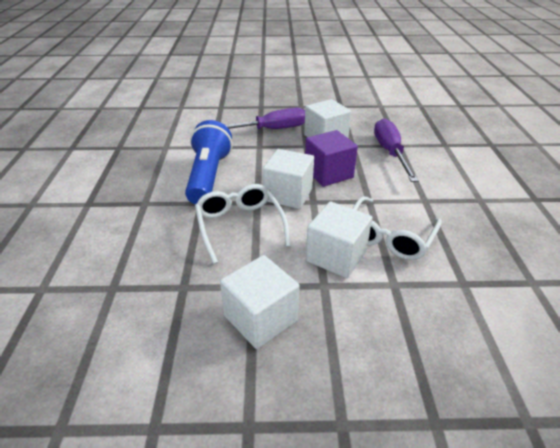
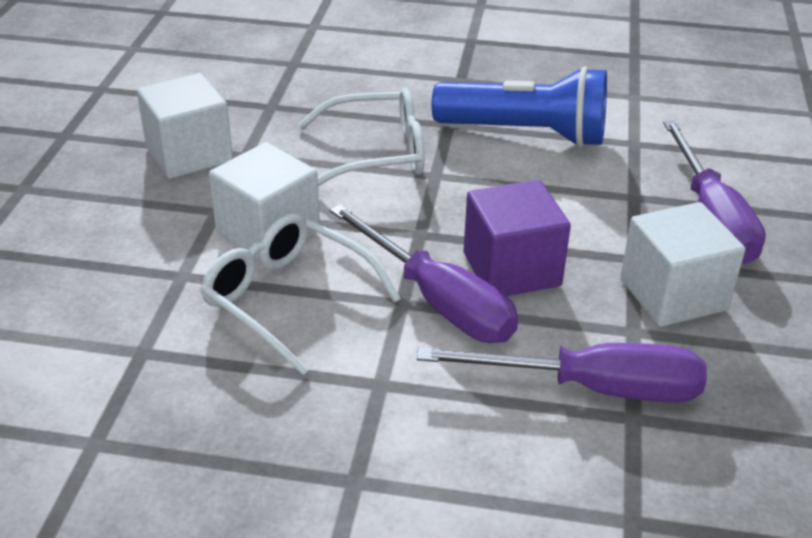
camera: 100 degrees right, 0 degrees up
white cube [263,149,314,209] -> none
none -> purple screwdriver [330,204,518,343]

